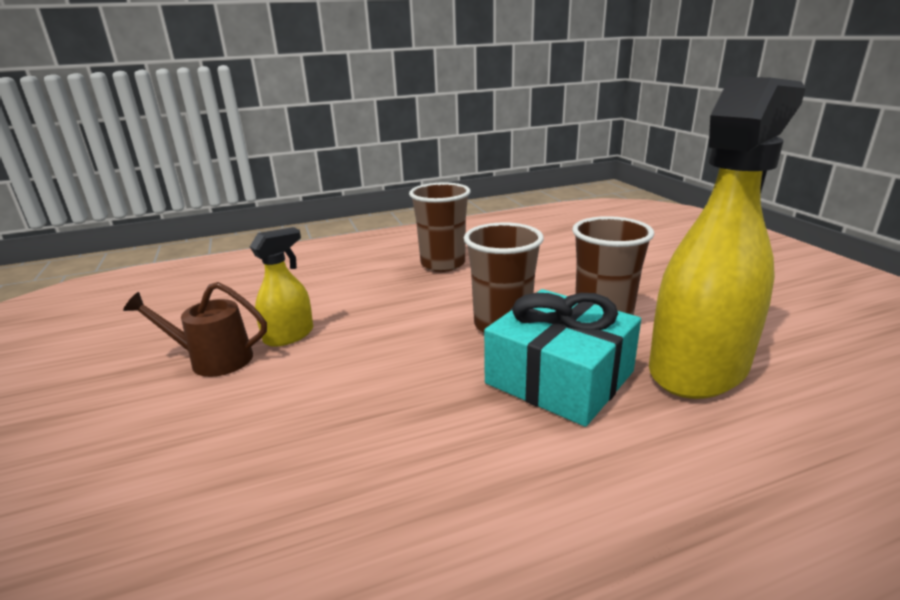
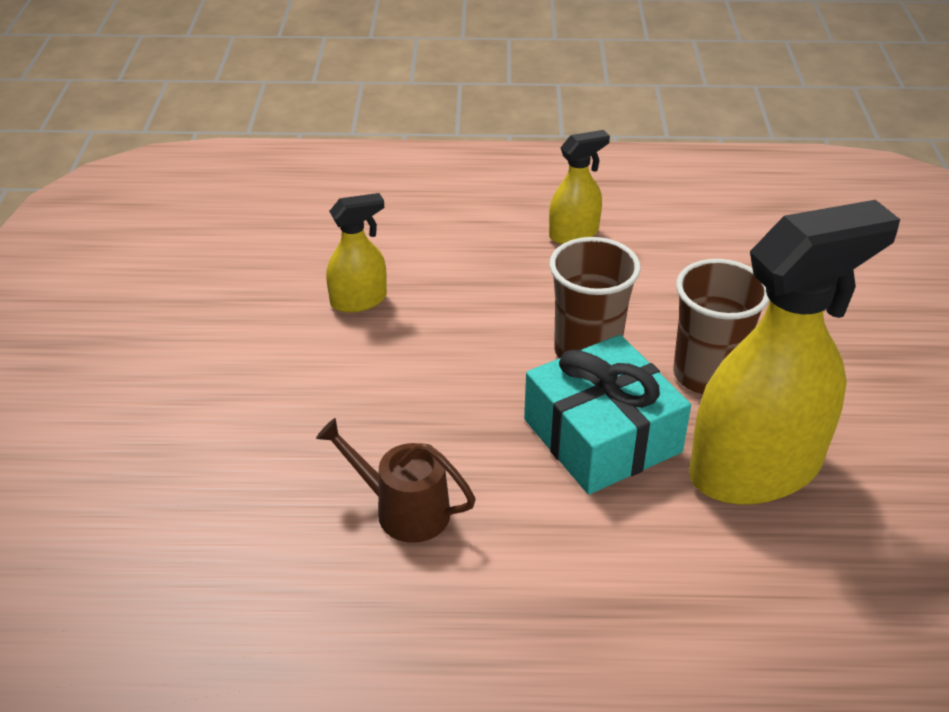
camera: 20 degrees right, 15 degrees up
brown watering can [123,282,267,377] -> brown watering can moved to [316,418,476,543]
brown cup [409,182,470,272] -> yellow spray bottle [549,130,610,244]

